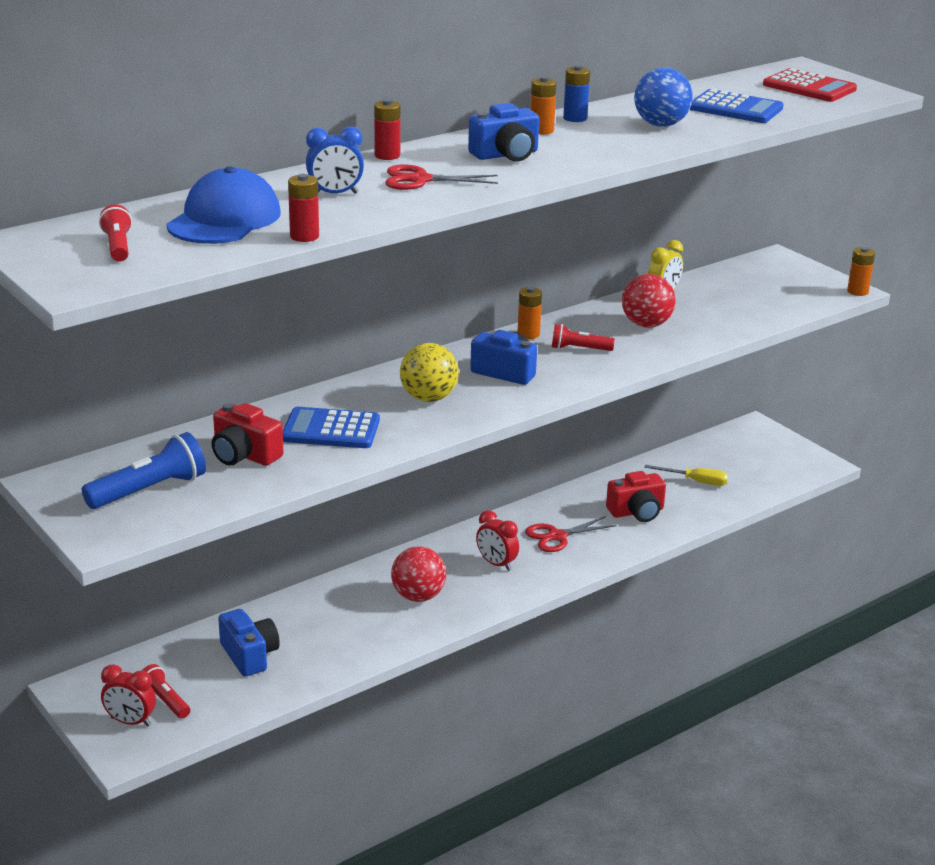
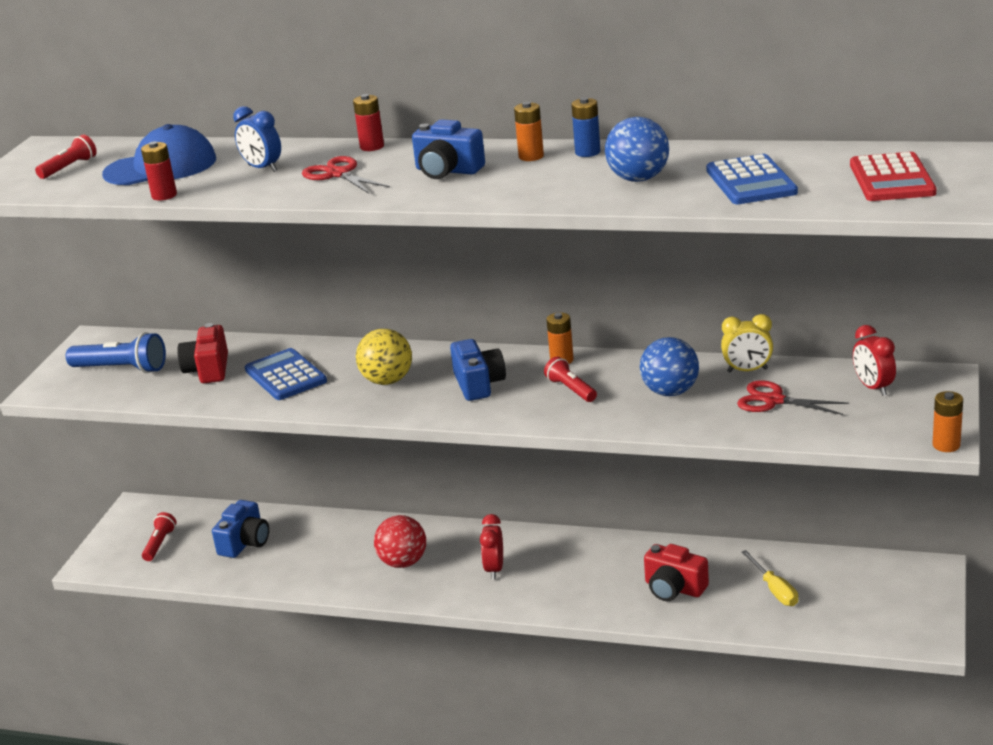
camera: 55 degrees right, 0 degrees up
red clock [101,664,156,727] -> red clock moved to [853,325,896,396]
red scissors [525,516,617,552] -> red scissors moved to [737,380,849,415]
red ball [622,274,676,328] -> blue ball [640,337,699,396]

